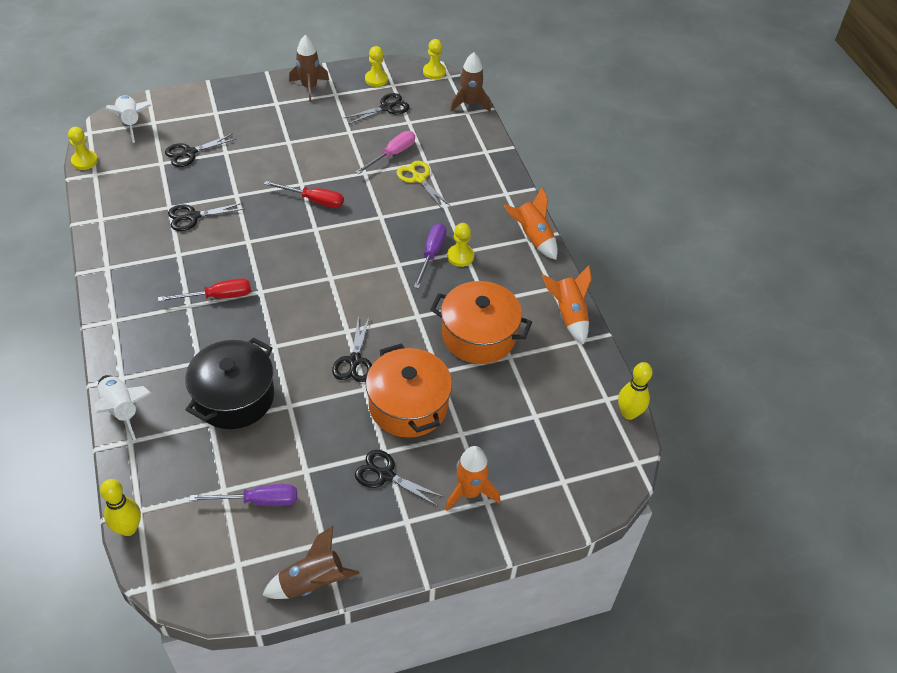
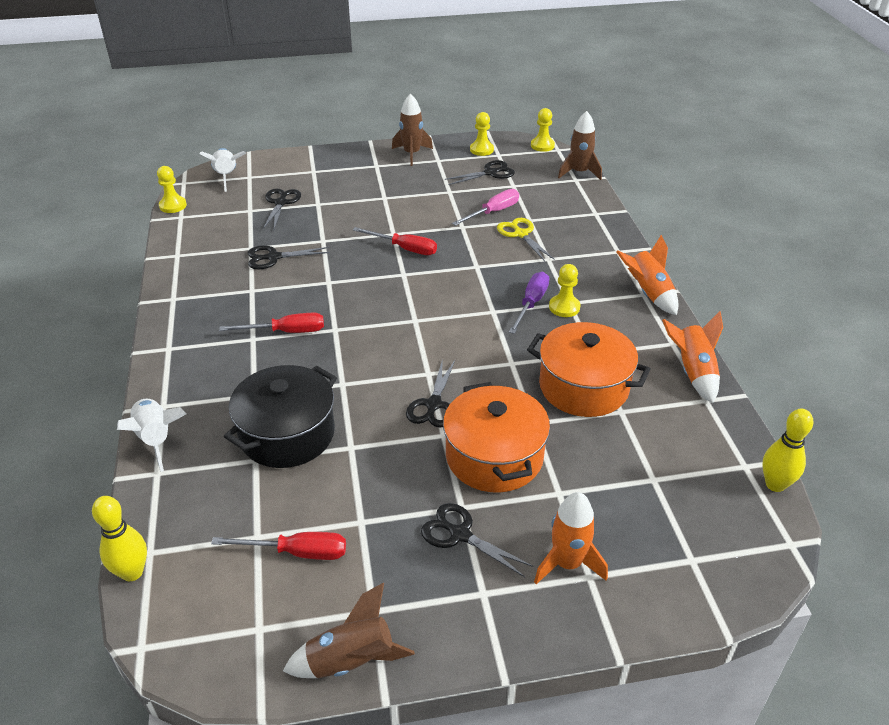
camera: 10 degrees right, 10 degrees down
black scissors [165,134,237,167] -> black scissors turned 120 degrees clockwise [263,188,301,229]
purple screwdriver [189,484,297,506] -> red screwdriver [211,532,346,560]

